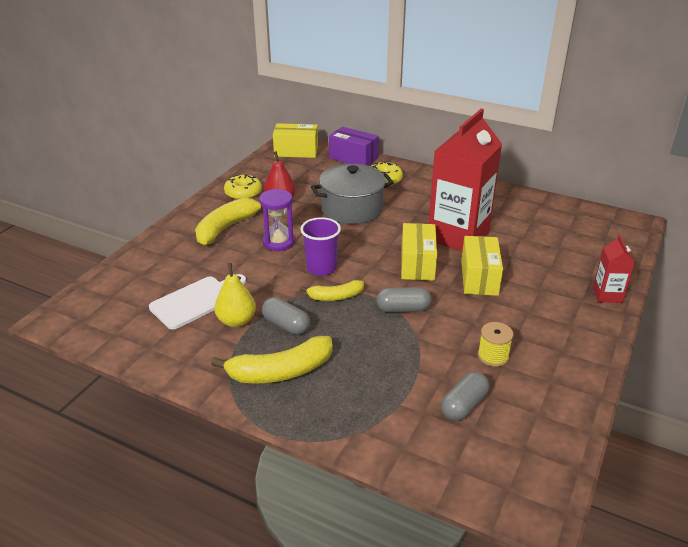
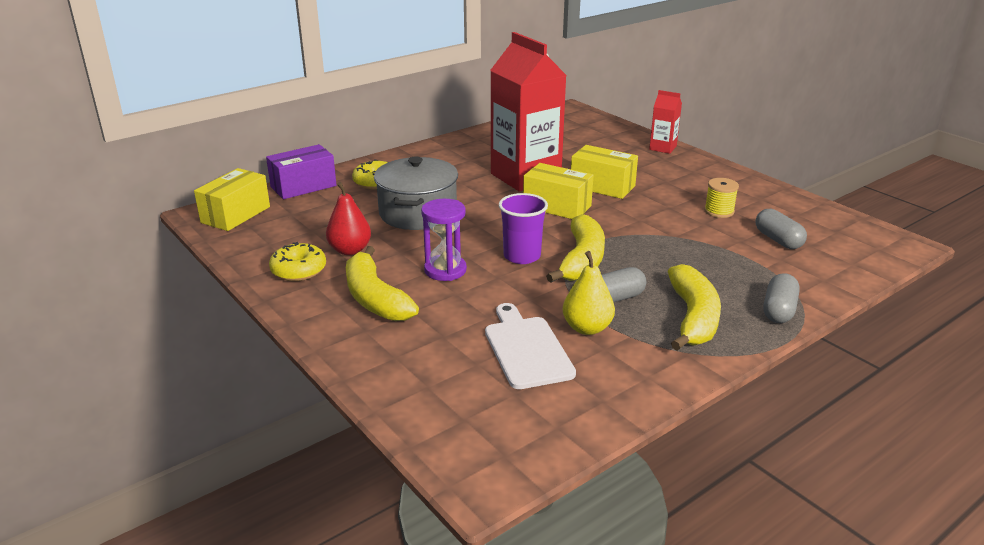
camera: 65 degrees left, 5 degrees down
yellow banana [300,280,364,301] -> yellow banana [546,214,605,282], size x1.67
grey capsule [376,287,431,312] -> grey capsule moved to [763,273,800,323]

